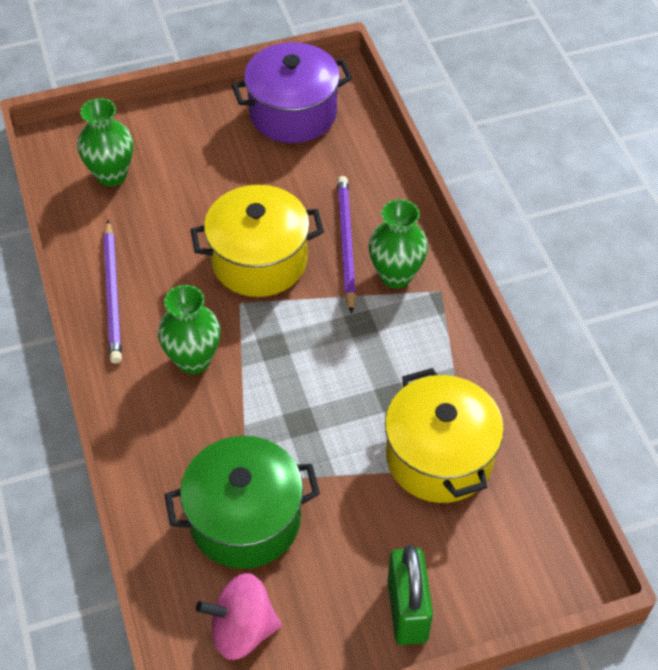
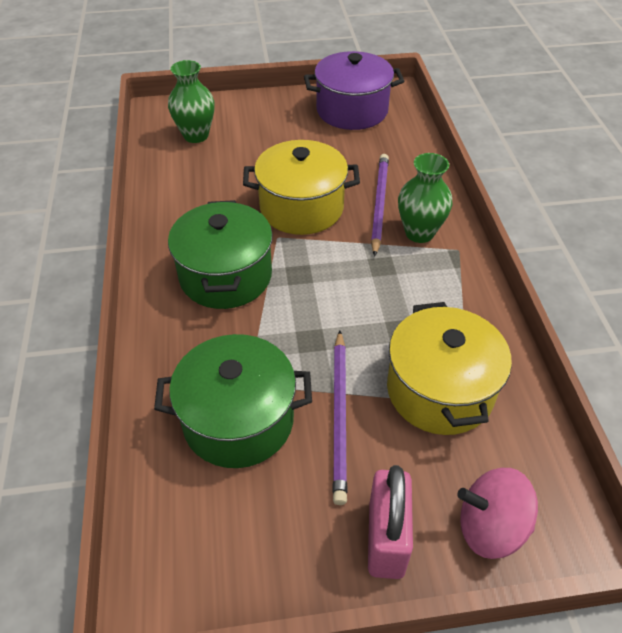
camera: 10 degrees right, 5 degrees down
purple pencil [103,220,122,364] -> purple pencil moved to [333,330,347,505]
green vase [158,285,221,374] -> green pot [168,200,273,309]
pink spinning top [196,573,282,660] -> pink spinning top moved to [457,468,538,559]
green padlock [388,545,433,645] -> pink padlock [368,465,413,579]

